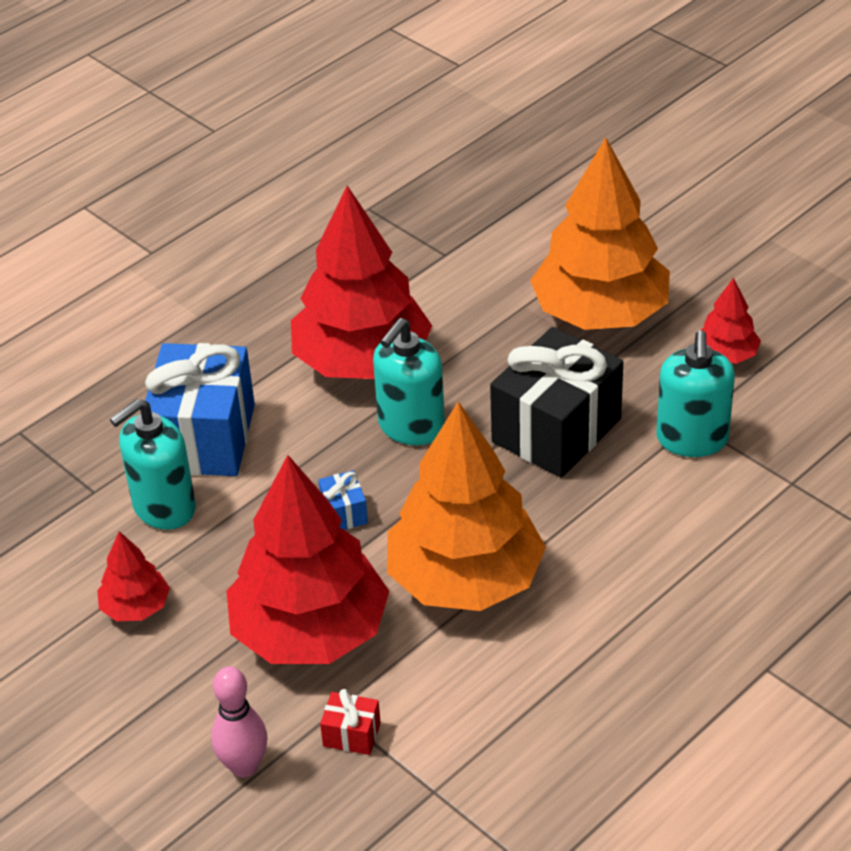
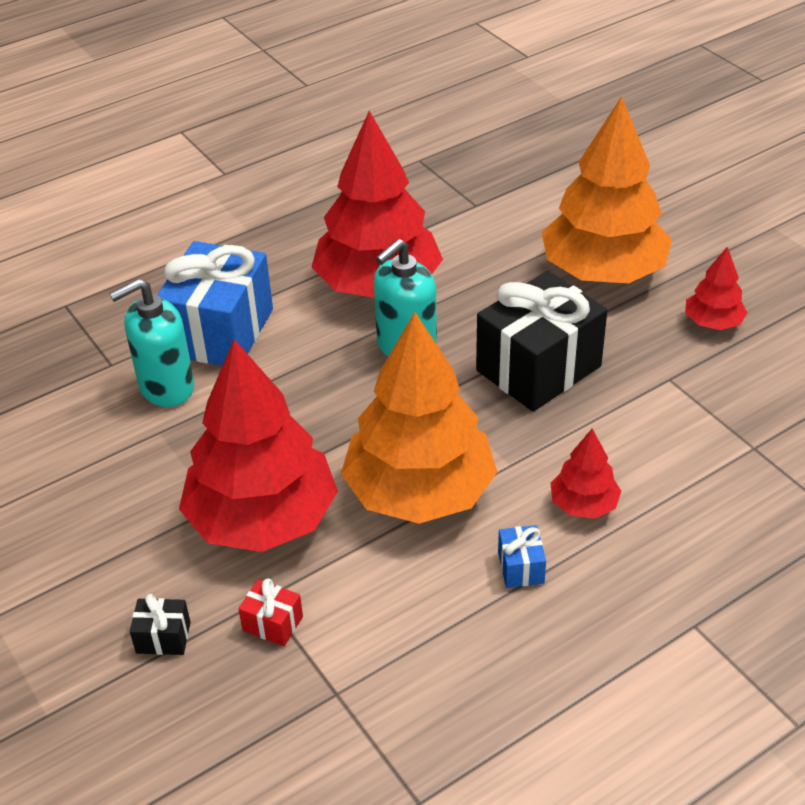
camera: 10 degrees right, 0 degrees up
red tree [97,531,170,621] -> red tree moved to [550,429,621,519]
pink bowling pin [211,666,268,778] -> black gift [130,594,191,655]
blue gift [318,471,368,530] -> blue gift moved to [498,525,546,588]
turquoise soap dispenser [656,330,735,457] -> none

